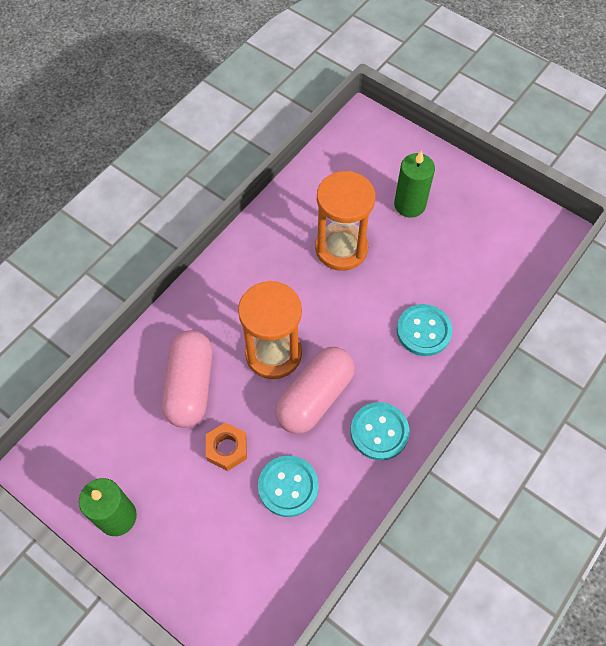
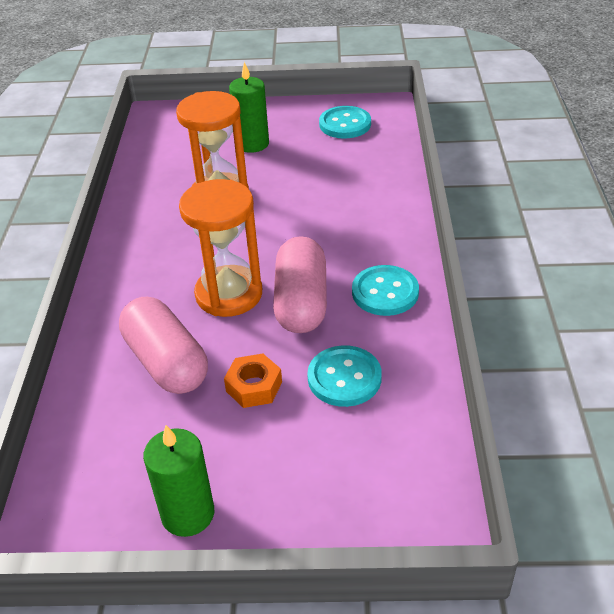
camera: 35 degrees left, 20 degrees down
turquoise button [397,304,452,356] -> turquoise button moved to [319,106,371,139]

